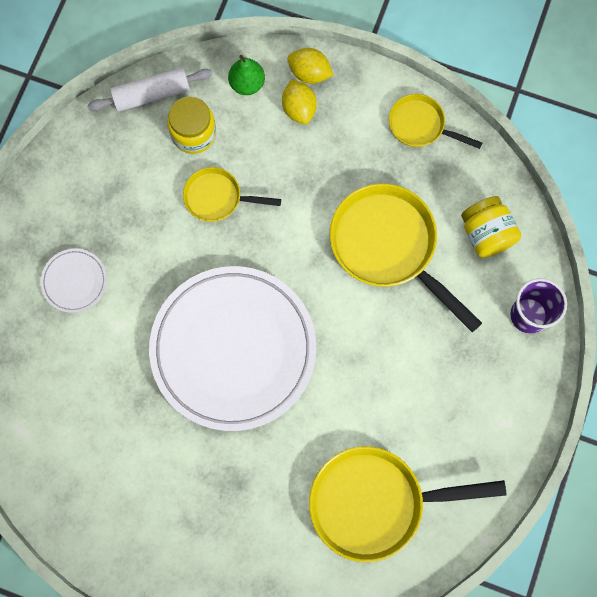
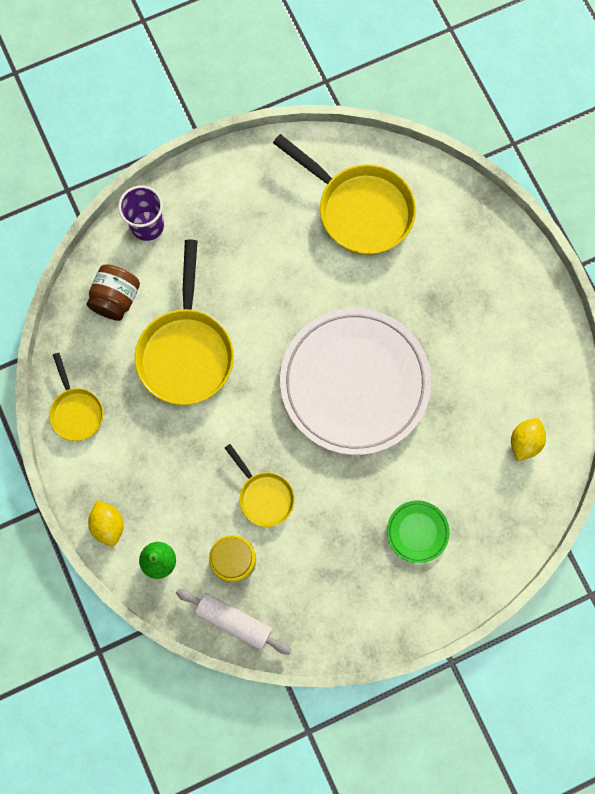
camera: 135 degrees left, 0 degrees up
white plate [41,249,107,313] -> green plate [387,501,450,563]
yellow lemon [282,79,317,124] -> yellow lemon moved to [511,418,546,461]
yellow jar [461,196,521,258] -> brown jar [87,264,140,321]

